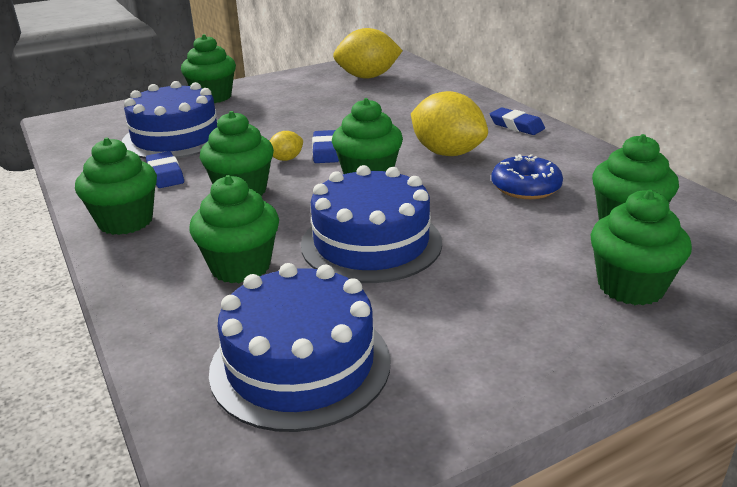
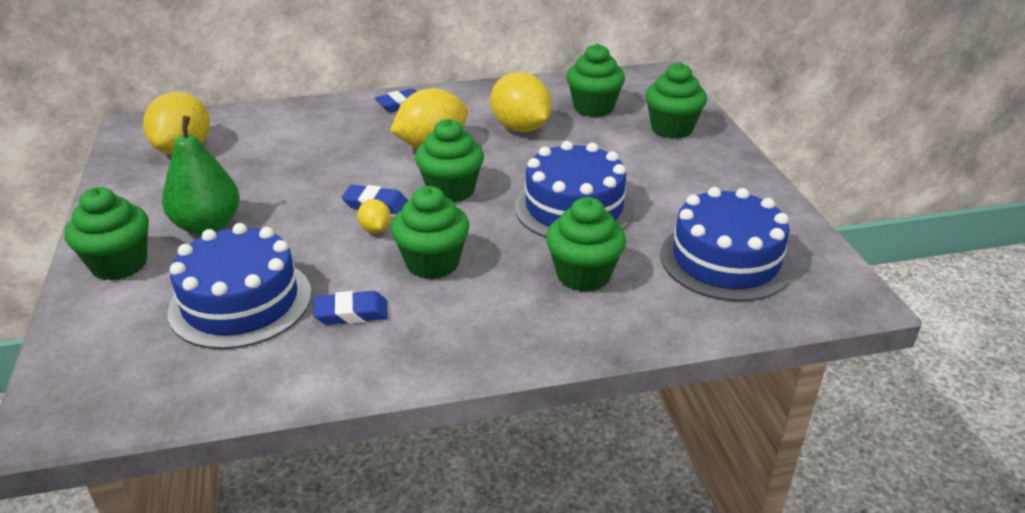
camera: 75 degrees left, 5 degrees up
green cupcake [75,138,157,235] -> none
blue donut [491,154,563,199] -> yellow lemon [490,72,552,132]
none -> green pear [162,116,240,235]

